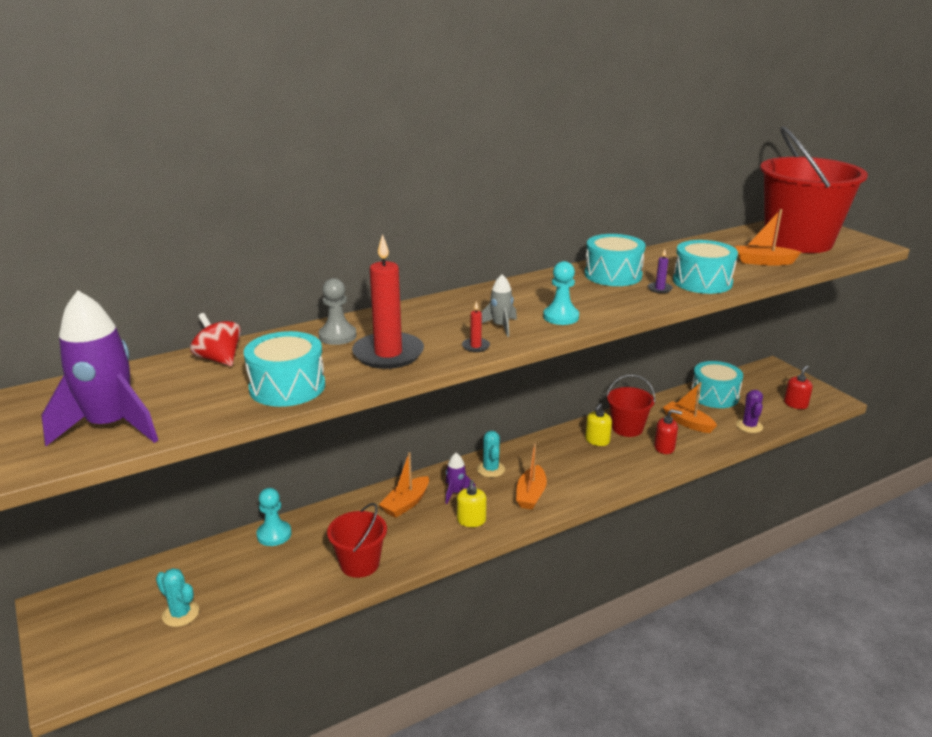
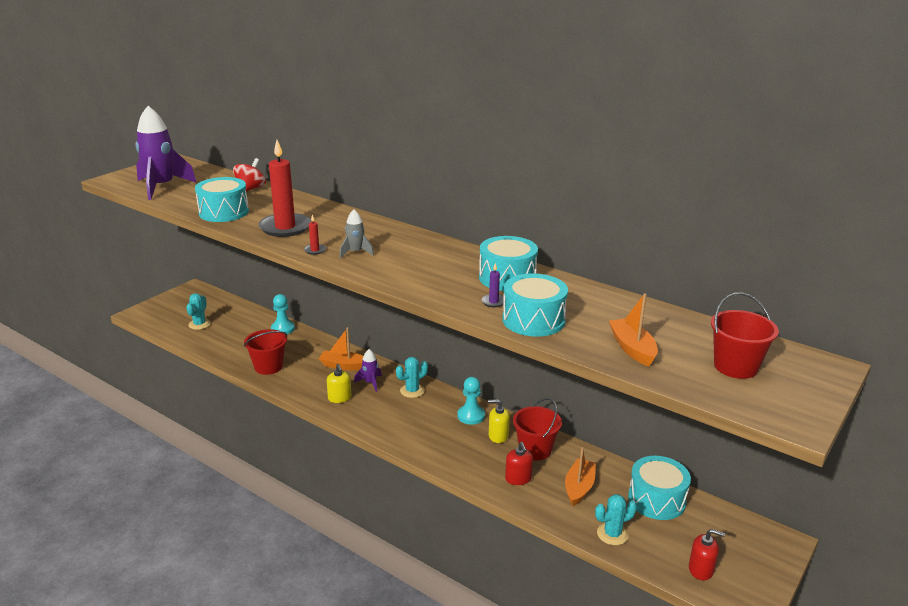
camera: 65 degrees right, 0 degrees up
grey pawn [319,278,357,345] -> none
yellow soap dispenser [457,480,487,527] -> yellow soap dispenser turned 90 degrees counterclockwise [327,364,352,403]
orange boat [516,443,547,510] -> none
turquoise pawn [543,261,579,325] -> turquoise pawn moved to [457,377,485,425]
purple cactus [736,390,763,433] -> turquoise cactus [595,494,637,545]
red bucket [760,126,868,253] -> red bucket [711,293,779,379], size x0.49

